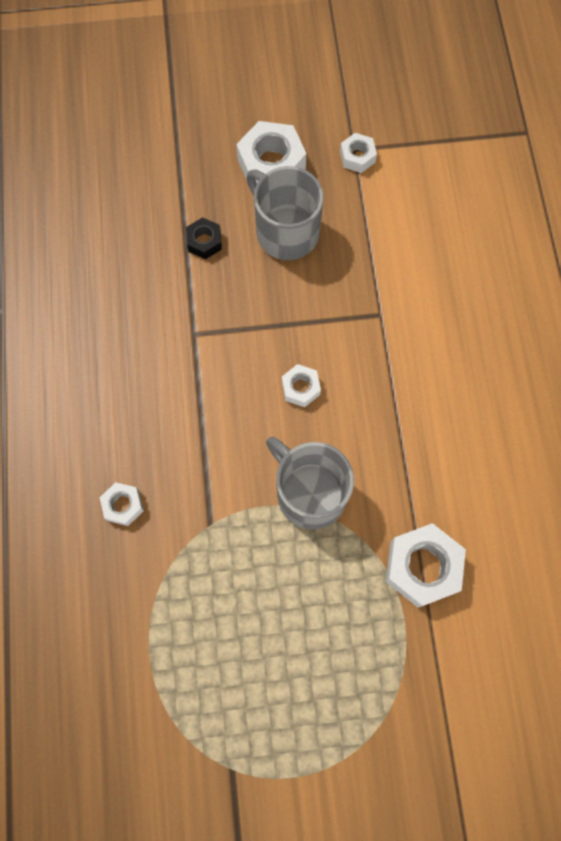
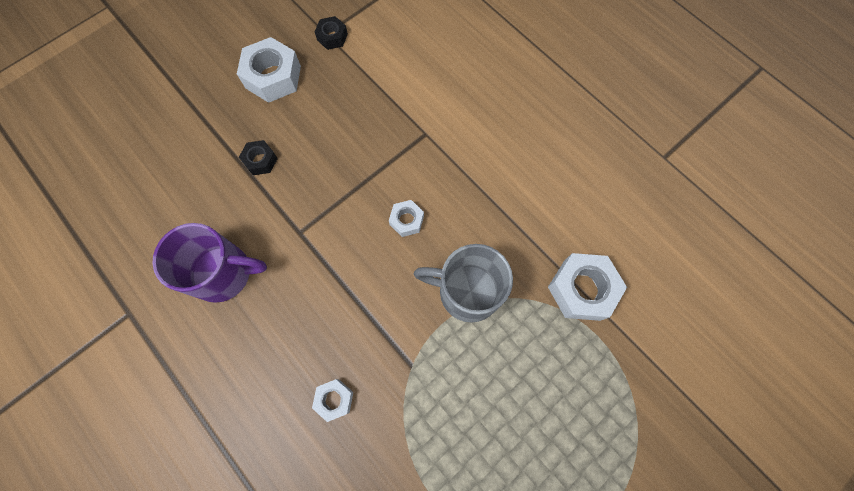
camera: 35 degrees left, 0 degrees up
grey mug [246,166,324,260] -> none
white nut [340,133,377,173] -> black nut [315,16,348,50]
none -> purple mug [152,223,267,303]

